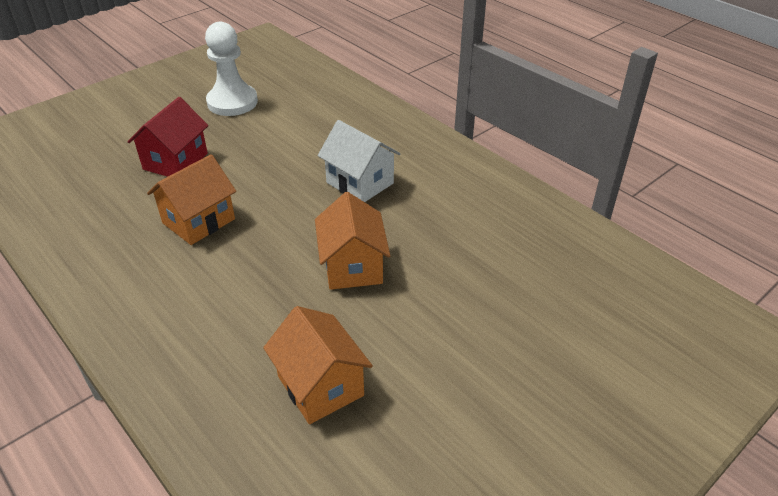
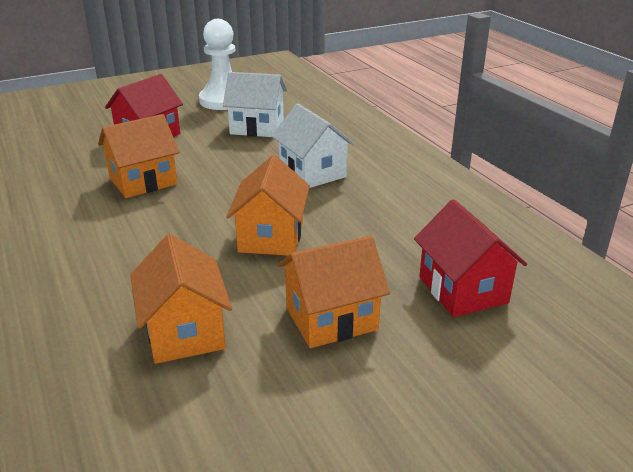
camera: 15 degrees right, 10 degrees down
none -> white house [223,72,287,137]
none -> orange house [278,235,390,348]
none -> red house [414,199,527,317]

